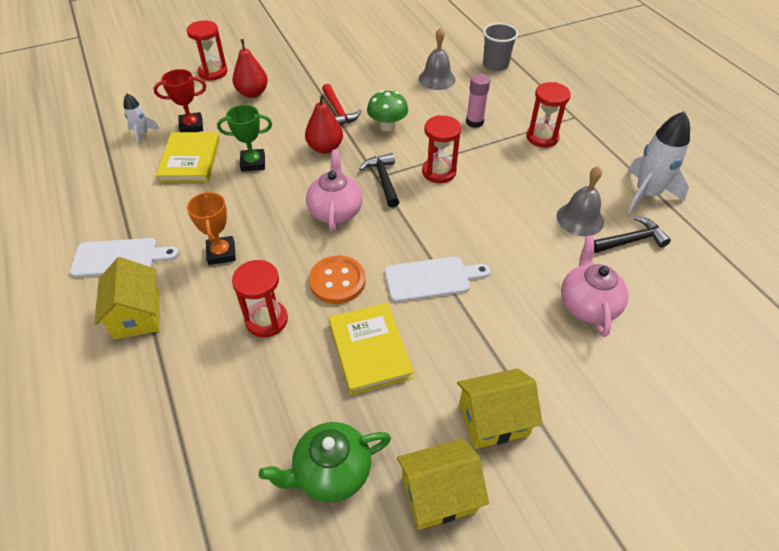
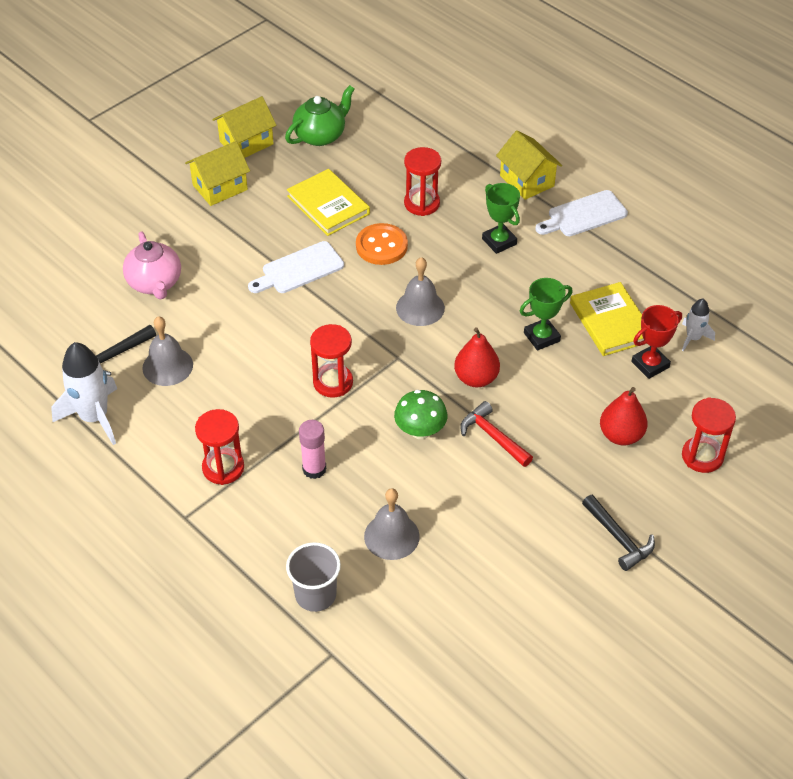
camera: 160 degrees right, 0 degrees up
orange trophy [187,191,236,265] -> green trophy [482,183,520,254]
pink teapot [306,149,363,232] -> grey bell [396,257,445,326]
black hammer [359,153,399,208] -> black hammer moved to [582,495,655,571]

